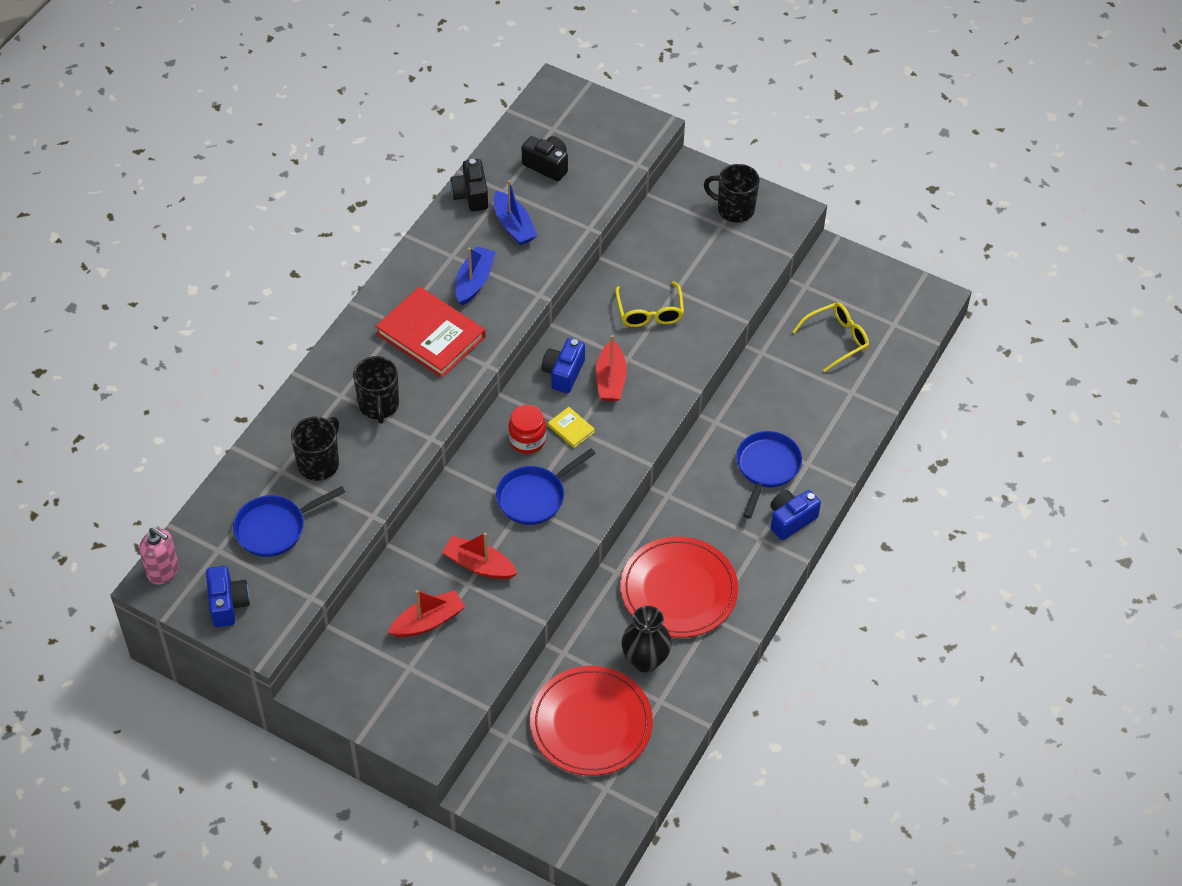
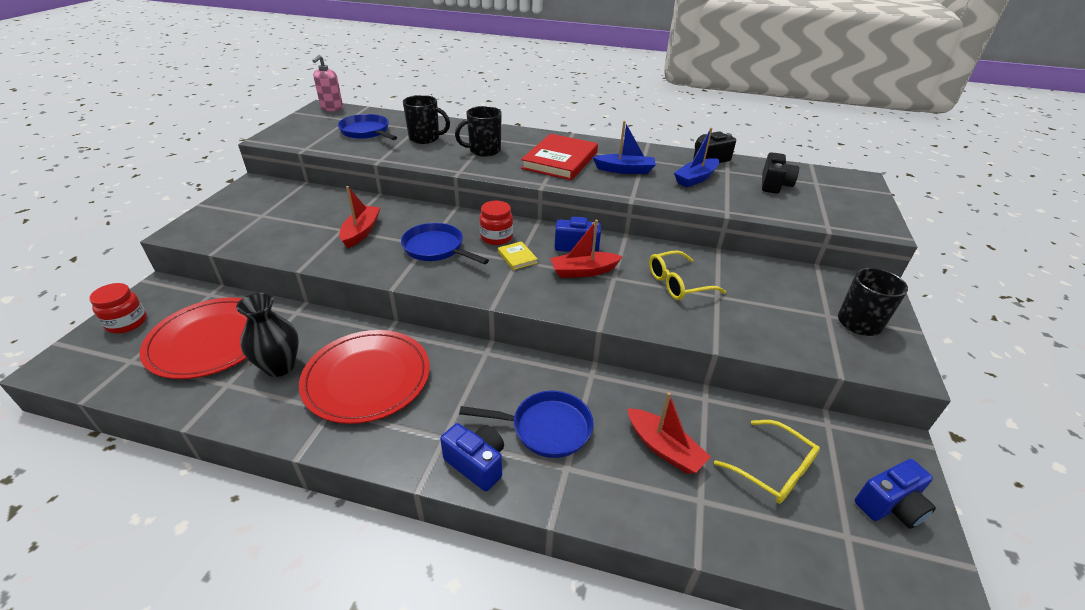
camera: 75 degrees right, 15 degrees down
blue camera [206,566,250,627] -> blue camera moved to [855,459,936,529]
red boat [388,590,465,637] -> red boat moved to [627,392,711,474]
yellow book [548,407,595,448] -> yellow book turned 60 degrees counterclockwise [498,241,538,270]
none -> red jar [89,283,147,334]

